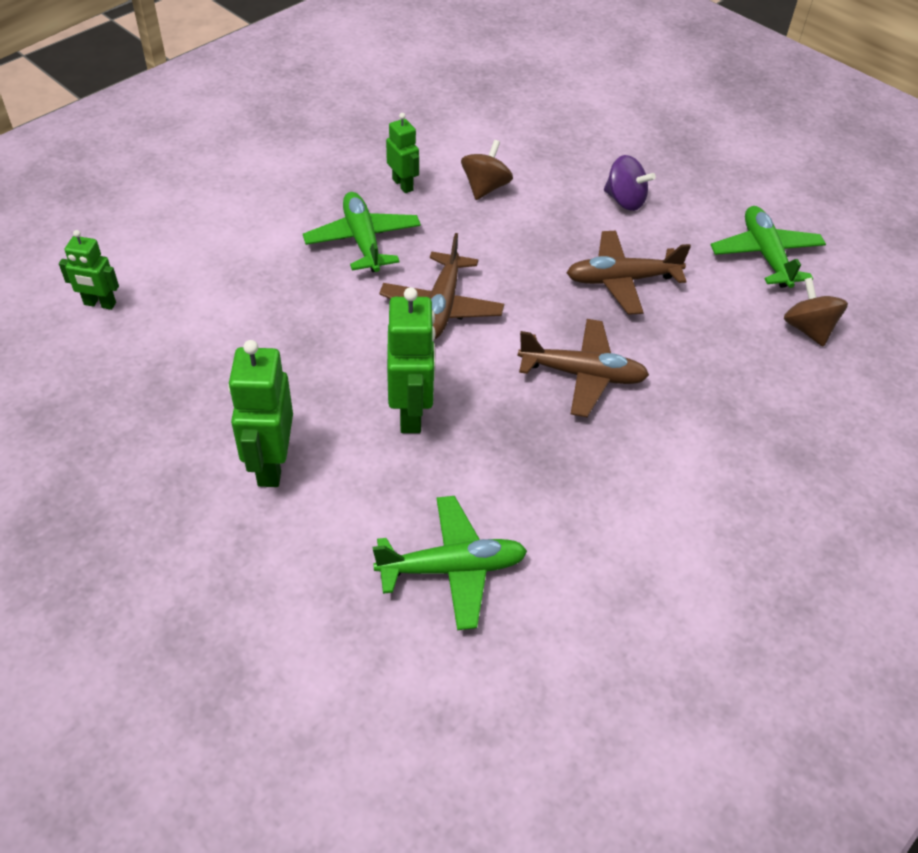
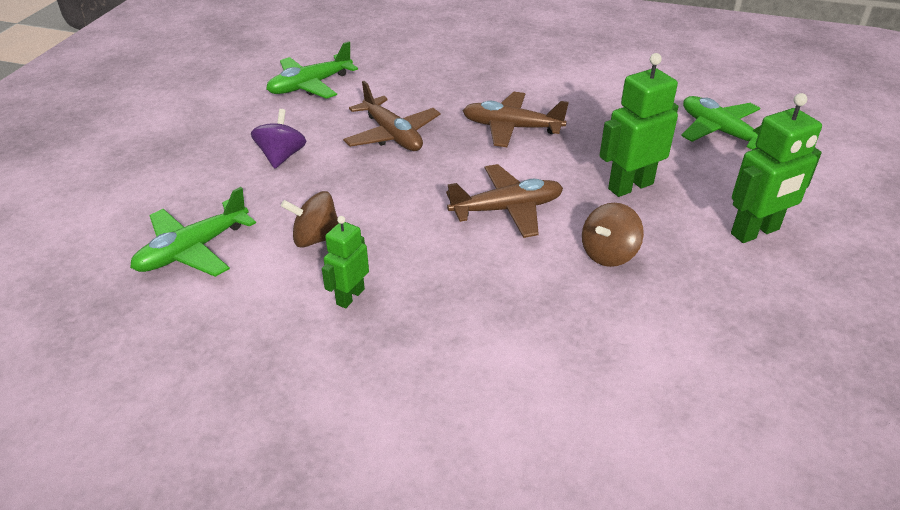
camera: 115 degrees left, 10 degrees down
green robot [59,230,119,310] -> none
green plane [303,192,421,272] -> green plane moved to [130,187,256,277]
brown plane [518,319,649,417] -> brown plane turned 60 degrees counterclockwise [463,92,569,147]
brown spinning top [784,277,848,346] -> brown spinning top moved to [582,203,644,267]

